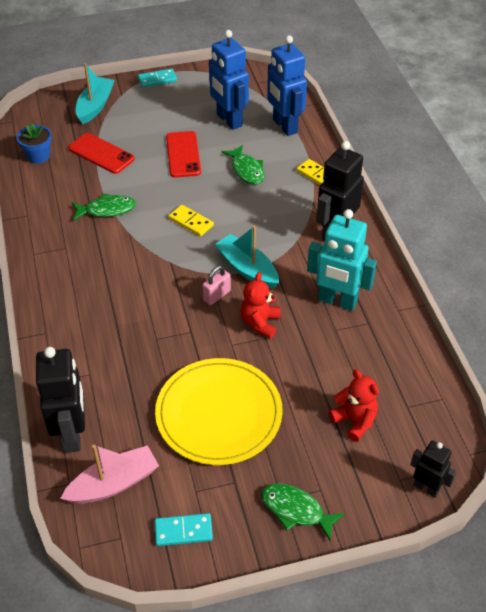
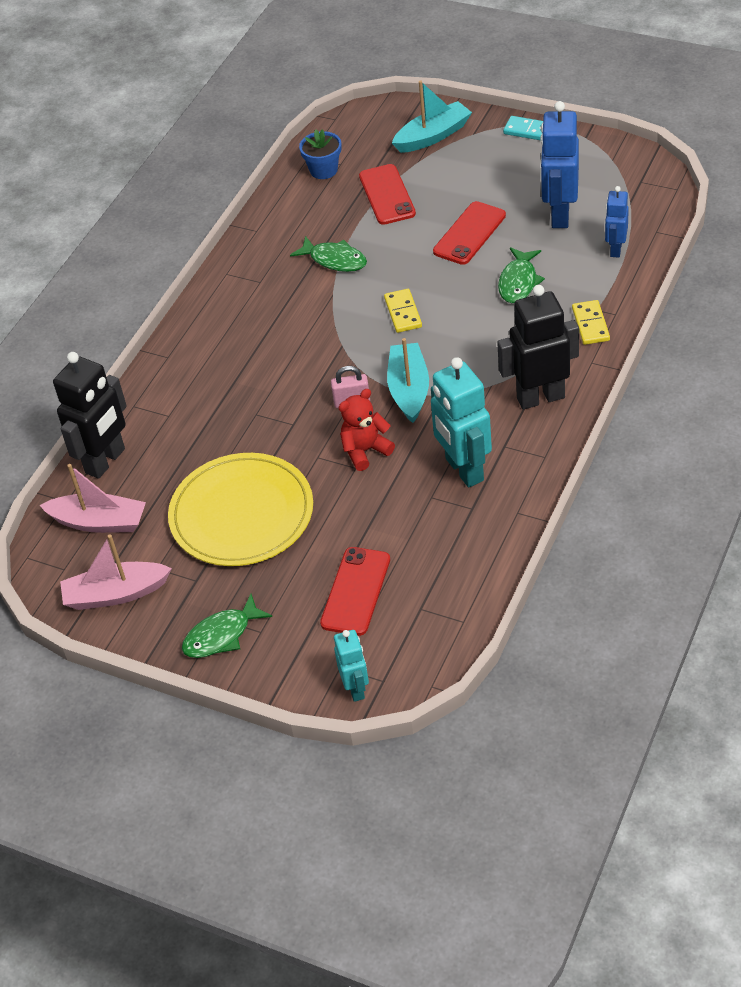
camera: 45 degrees right, 0 degrees up
turquoise domino [155,513,213,546] -> pink boat [60,534,172,610]
green fish [261,483,345,541] -> green fish turned 105 degrees counterclockwise [182,594,272,658]
blue robot [267,35,307,136] -> blue robot [605,186,629,258], size x0.57
red teddy bear [329,369,379,442] -> red phone [320,547,390,636]
black robot [410,441,457,498] -> turquoise robot [334,630,369,702]

